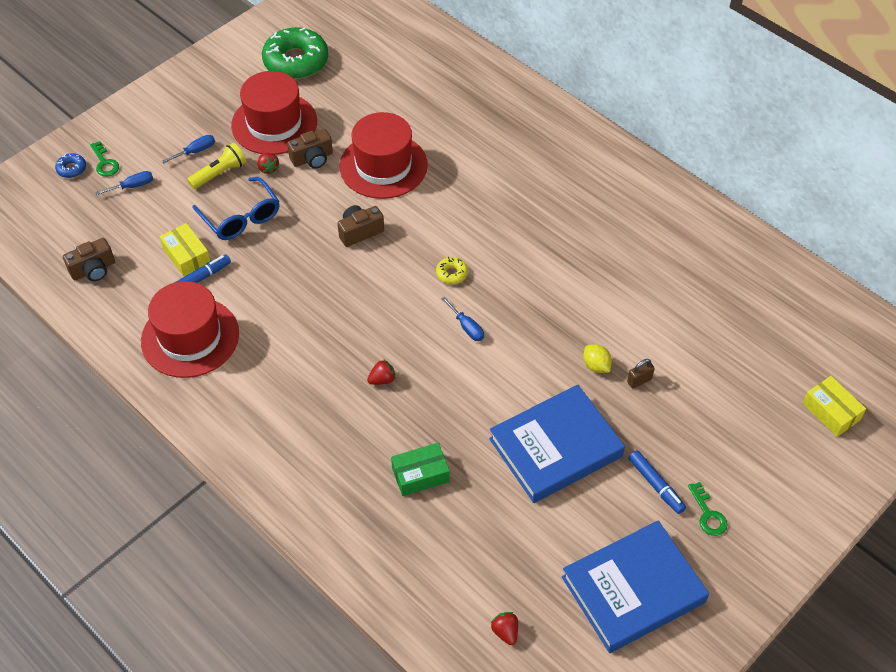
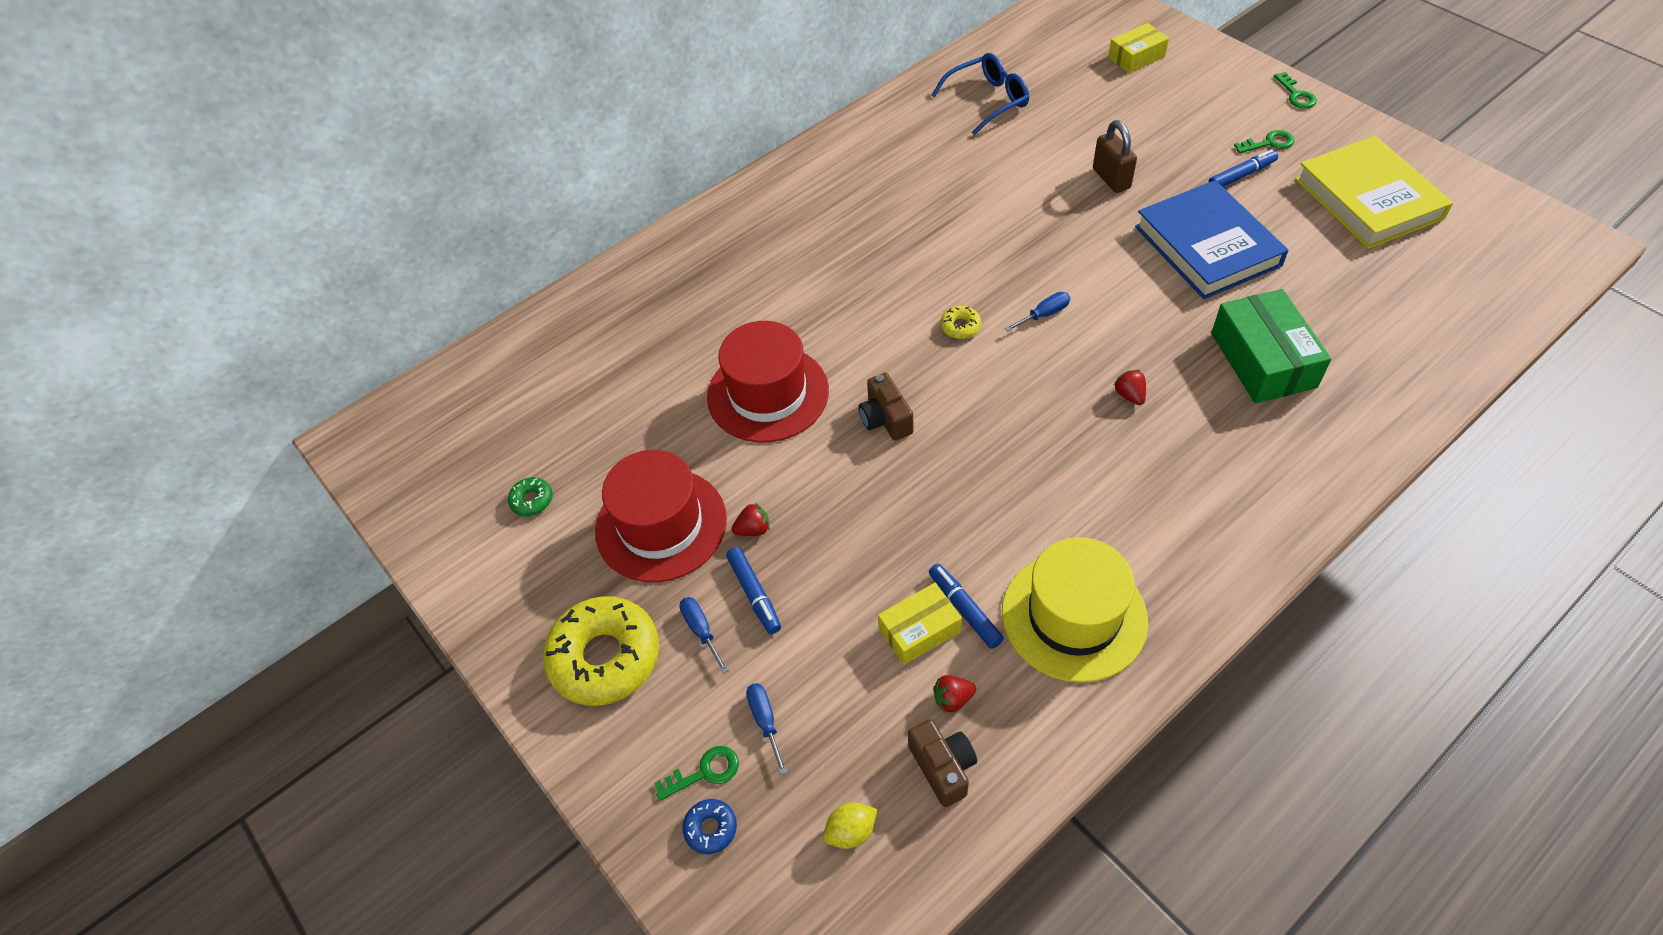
camera: 80 degrees left, 0 degrees up
red hat [141,281,239,378] -> yellow hat [1002,537,1148,683]
yellow flashlight [187,143,246,189] -> blue marker [726,547,781,634]
blue glasses [192,177,280,240] -> blue glasses moved to [932,53,1029,135]
green donut [262,27,328,79] -> green donut [508,477,553,516], size x0.43
brown camera [287,129,333,169] -> none
green box [391,443,450,496] -> green box [1211,289,1331,403], size x1.64
red strawberry [491,612,518,645] -> red strawberry moved to [933,675,976,713]
blue book [562,520,709,653] -> yellow book [1295,136,1453,249]
yellow lemon [583,344,612,373] -> yellow lemon moved to [823,802,877,849]
brown padlock [627,359,655,388] -> brown padlock [1093,120,1137,193], size x1.70
none -> yellow donut [543,596,659,706]
none -> green key [1274,72,1317,109]

